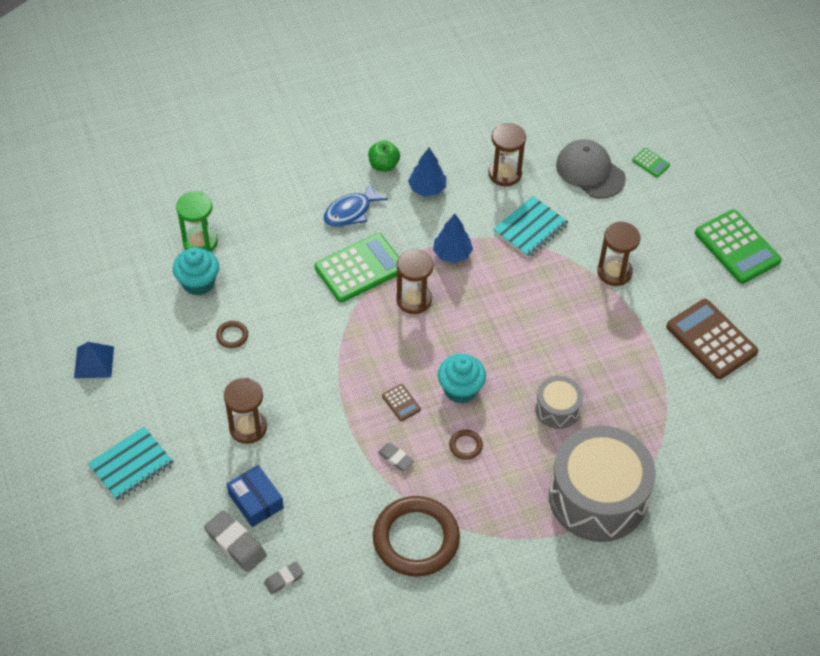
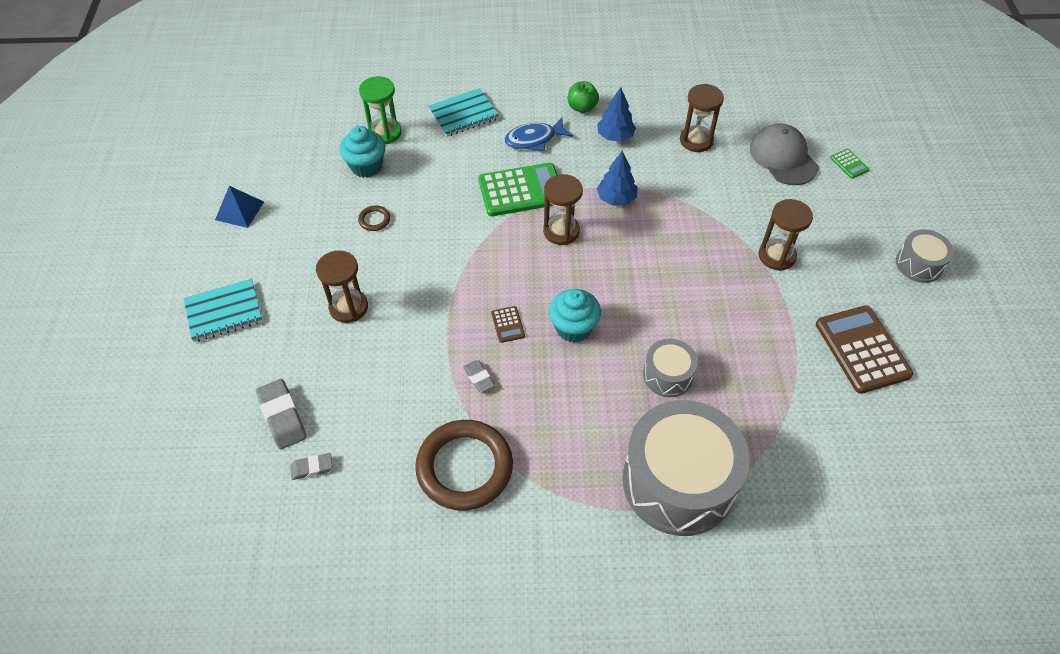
camera: 20 degrees right, 0 degrees up
blue box [227,465,284,527] -> none
brown ring [449,430,483,460] -> none
turquoise notebook [493,196,568,258] -> turquoise notebook moved to [428,88,499,137]
green calculator [695,209,782,284] -> grey drum [896,229,954,283]

